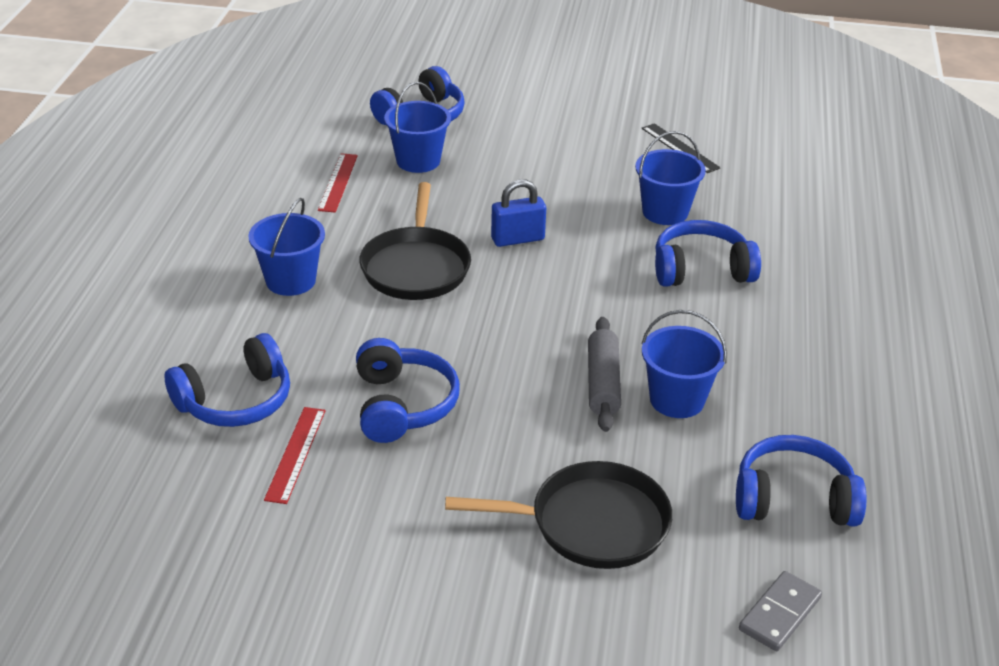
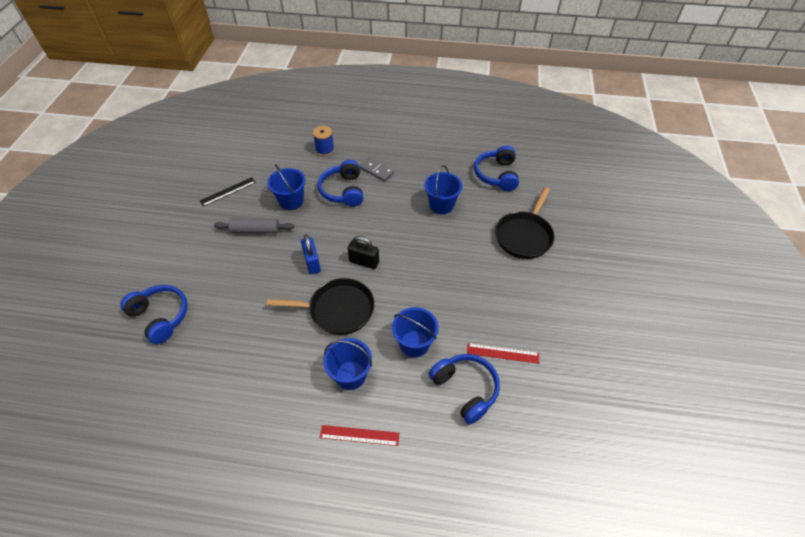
camera: 90 degrees left, 15 degrees up
red ruler [318,153,358,212] -> red ruler moved to [320,425,400,446]
blue headphones [356,338,460,443] -> none
blue bucket [384,82,451,173] -> blue bucket moved to [392,307,439,357]
black pan [445,461,673,569] -> black pan turned 150 degrees counterclockwise [495,187,555,259]
grey rolling pin [588,317,621,432] -> grey rolling pin moved to [214,218,295,234]
grey domino [739,571,822,651] -> grey domino moved to [360,157,394,181]
none -> blue spool [313,126,334,156]
none -> black padlock [348,236,379,269]

